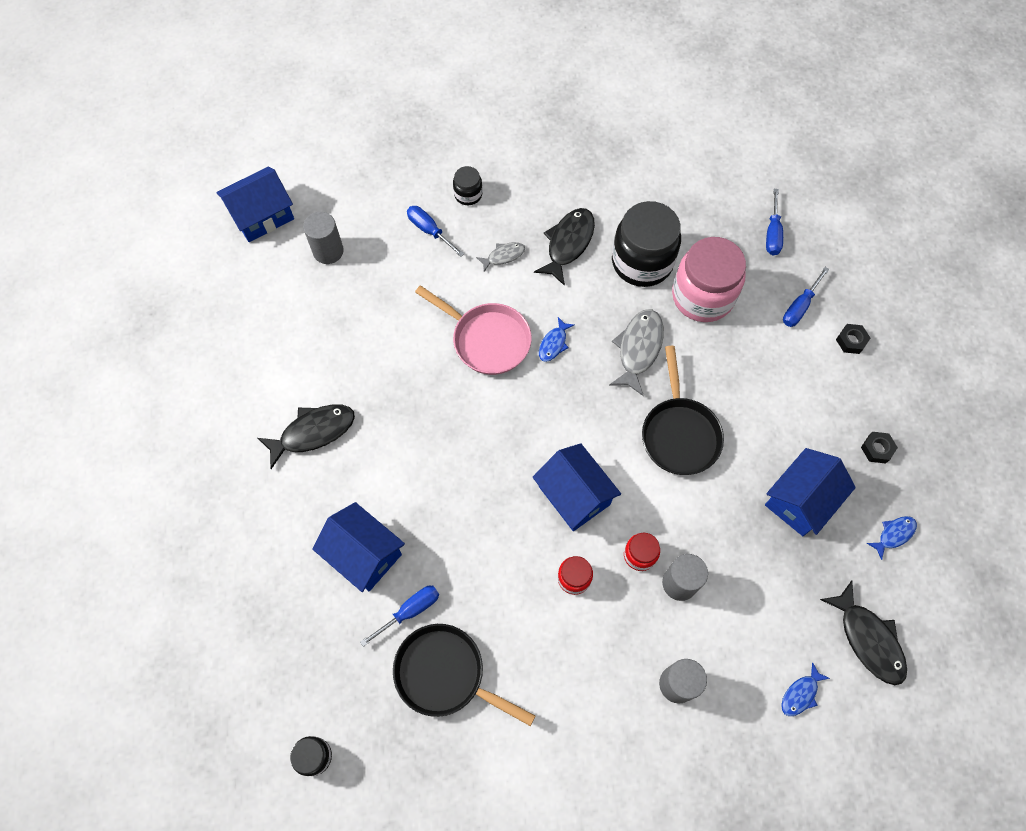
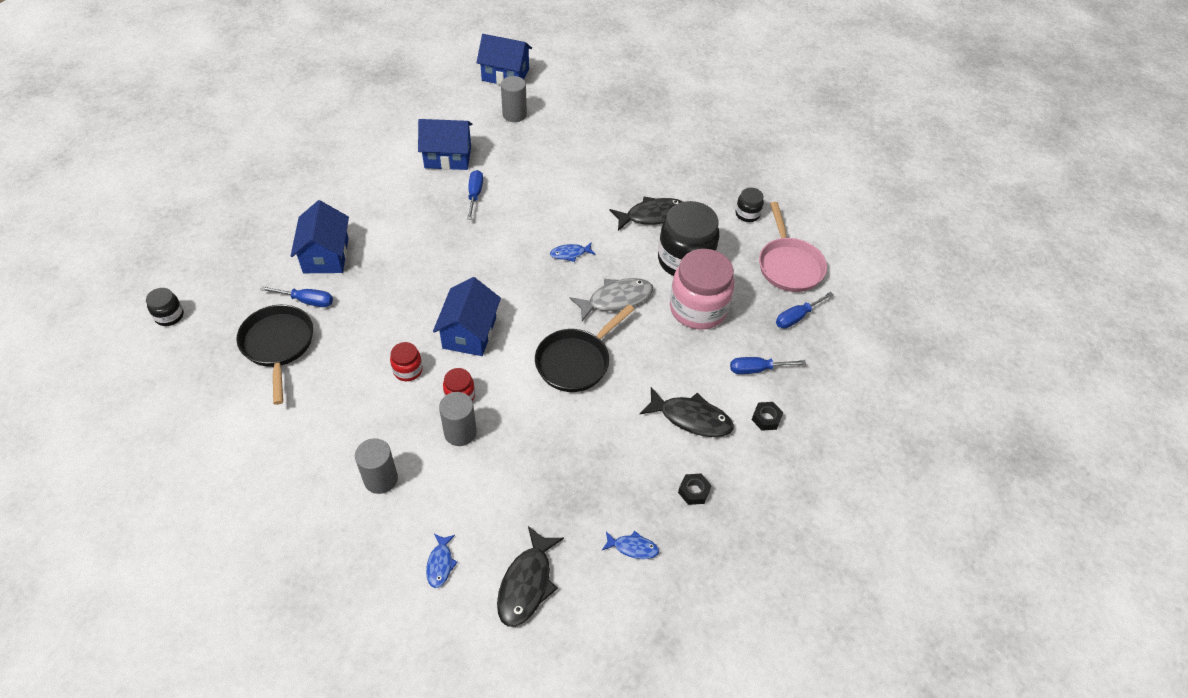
camera: 45 degrees right, 15 degrees down
black fish [258,405,355,469] -> black fish moved to [640,387,734,437]
blue screwdriver [407,206,464,257] -> blue screwdriver moved to [467,170,483,220]
pink pan [415,285,532,375] -> pink pan moved to [759,202,827,292]
black jar [453,166,483,205] -> black jar moved to [735,188,764,222]
grey fish [476,242,525,272] -> none
blue house [765,448,856,536] -> blue house moved to [418,119,472,170]
blue fish [781,662,830,716] -> blue fish turned 90 degrees counterclockwise [426,534,458,588]

